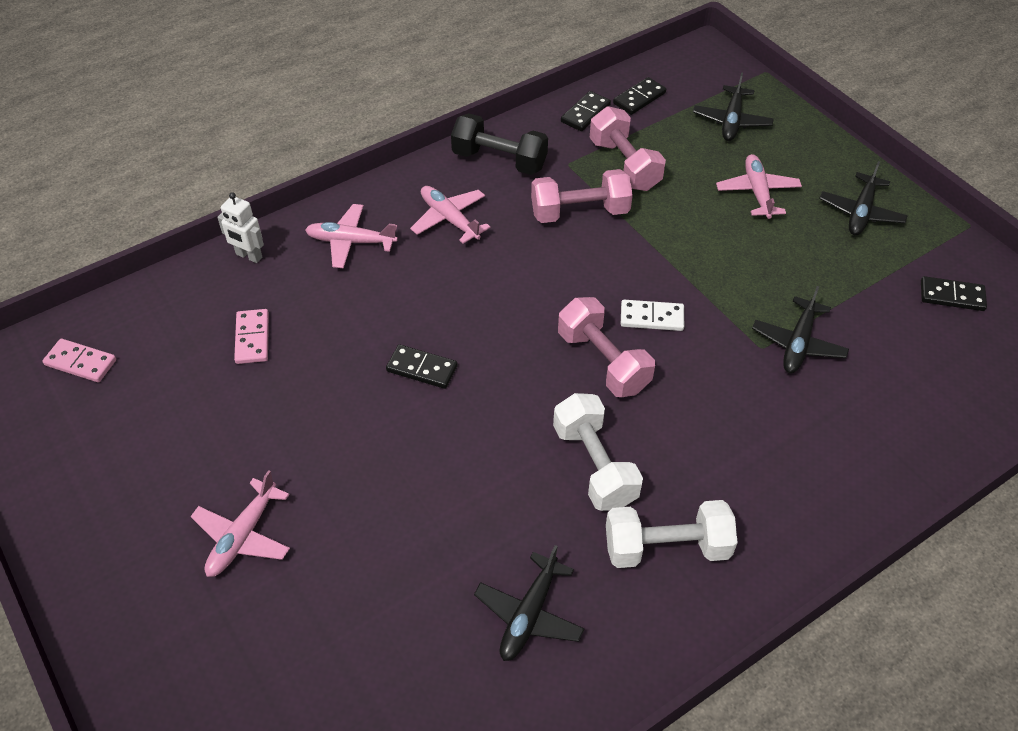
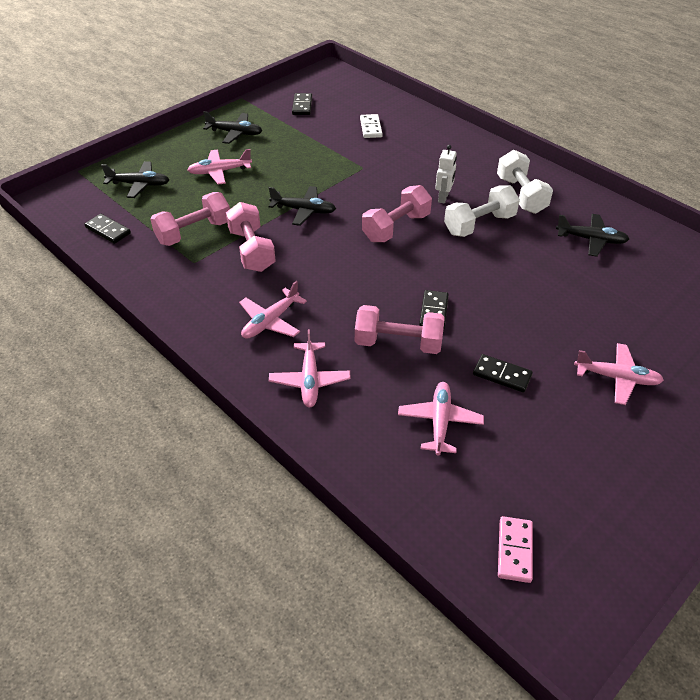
camera: 100 degrees left, 5 degrees down
white robot [217,192,264,263] -> white robot moved to [435,145,457,204]
pink domino [234,309,269,364] -> pink plane [398,382,484,456]
black dumbbell [451,113,548,175] -> none
black domino [561,91,611,131] -> black domino moved to [473,354,533,392]
white domino [621,300,684,331] -> white domino moved to [360,114,383,138]
black plane [752,286,849,373] -> black plane moved to [269,186,336,226]
none -> pink dumbbell [355,305,445,354]

